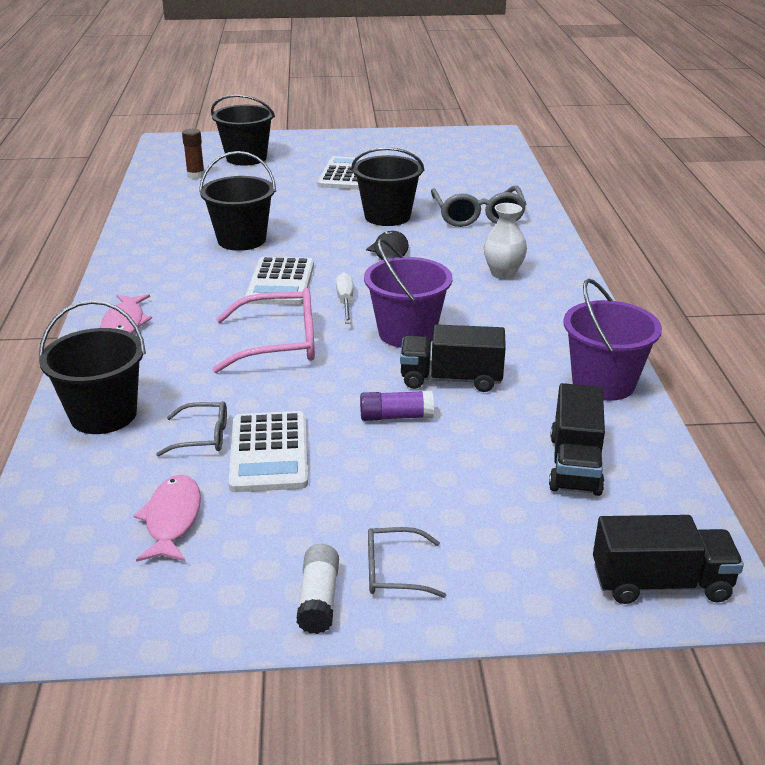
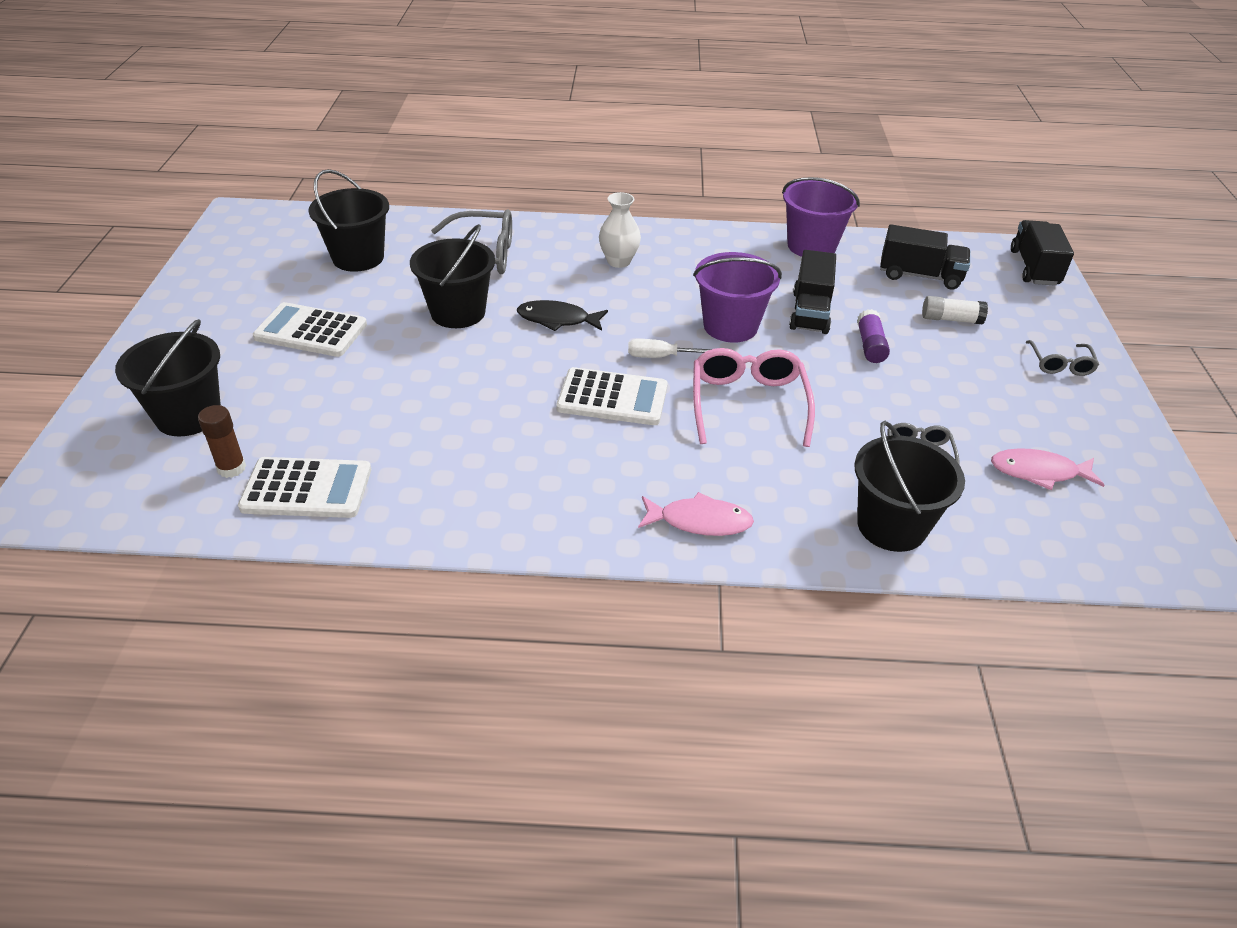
camera: 85 degrees left, 10 degrees up
black bucket [199,151,276,251] -> black bucket moved to [309,169,389,272]
white calculator [229,411,308,492] -> white calculator moved to [238,457,371,518]
white glue stick [296,544,339,634] -> white glue stick moved to [922,296,988,324]

